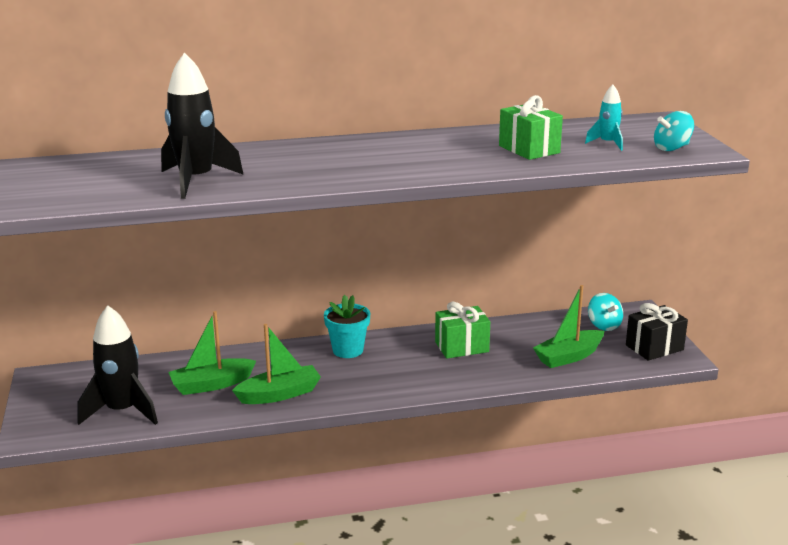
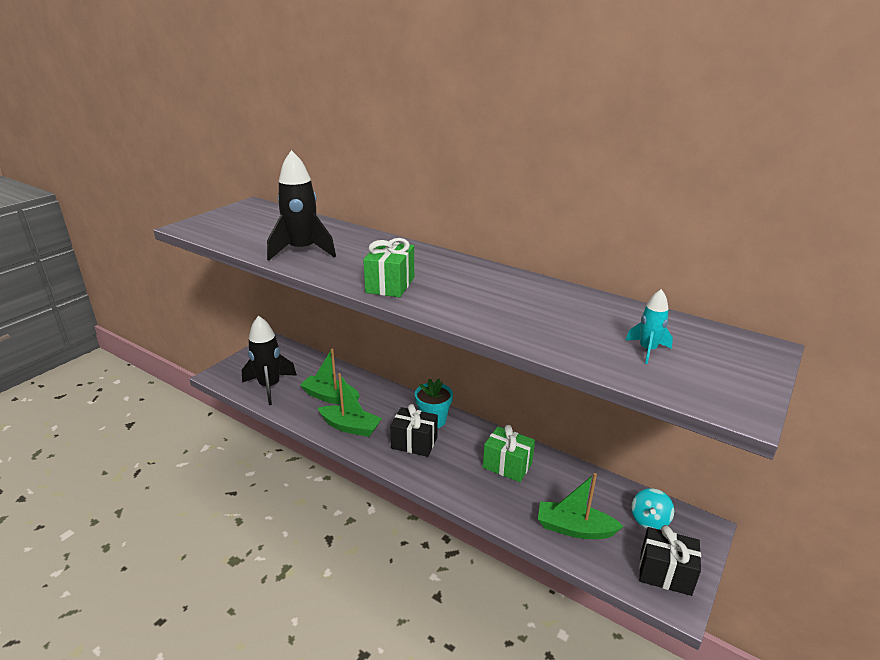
camera: 45 degrees right, 5 degrees up
green gift [499,95,563,160] -> green gift moved to [363,238,414,297]
turquoise spinning top [654,111,694,151] -> none
none -> black gift [390,404,438,457]

